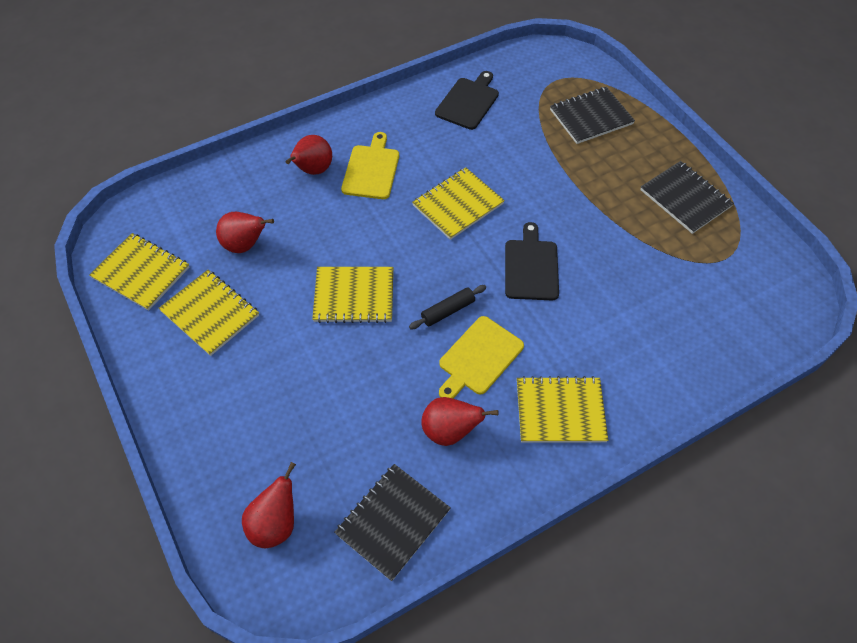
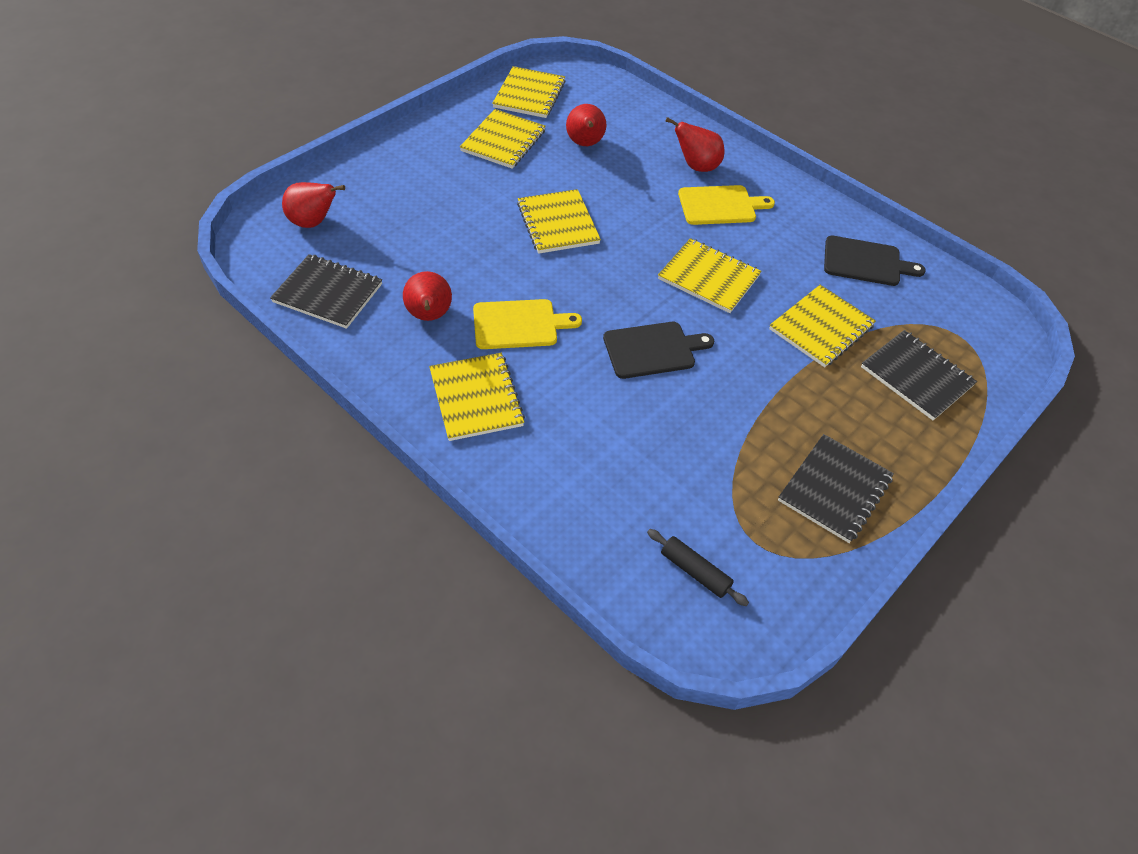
camera: 70 degrees right, 5 degrees down
black rolling pin [409,285,486,329] -> black rolling pin moved to [647,529,749,606]
yellow cutting board [439,316,524,399] -> yellow cutting board turned 150 degrees clockwise [473,299,582,349]
none -> yellow notebook [769,285,876,367]

